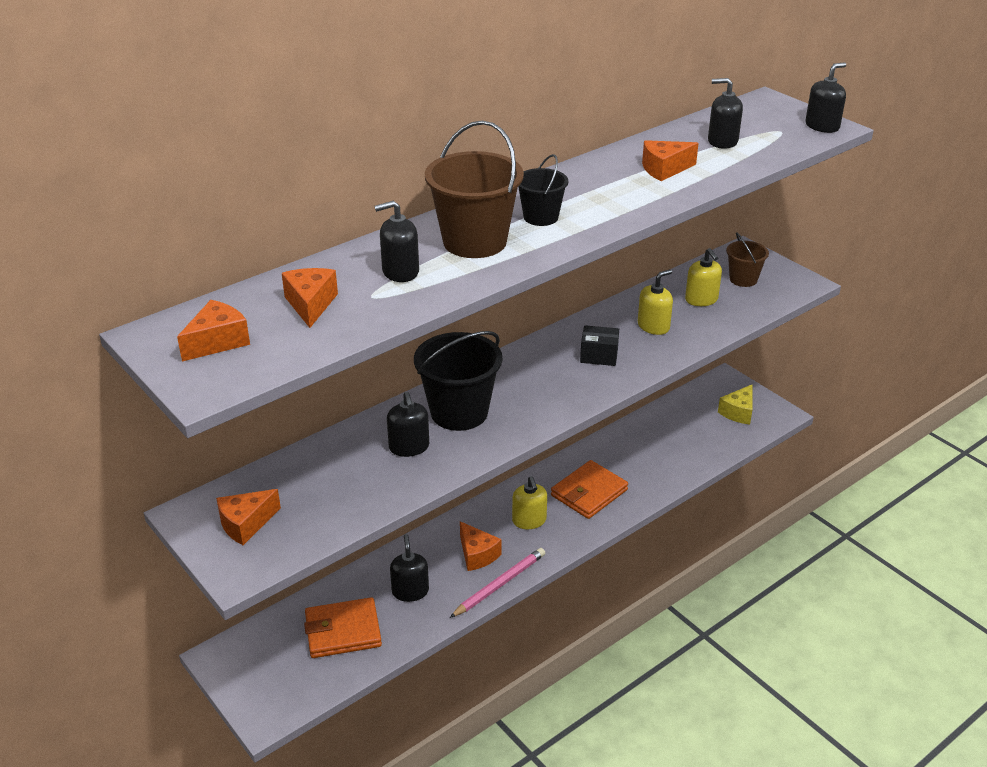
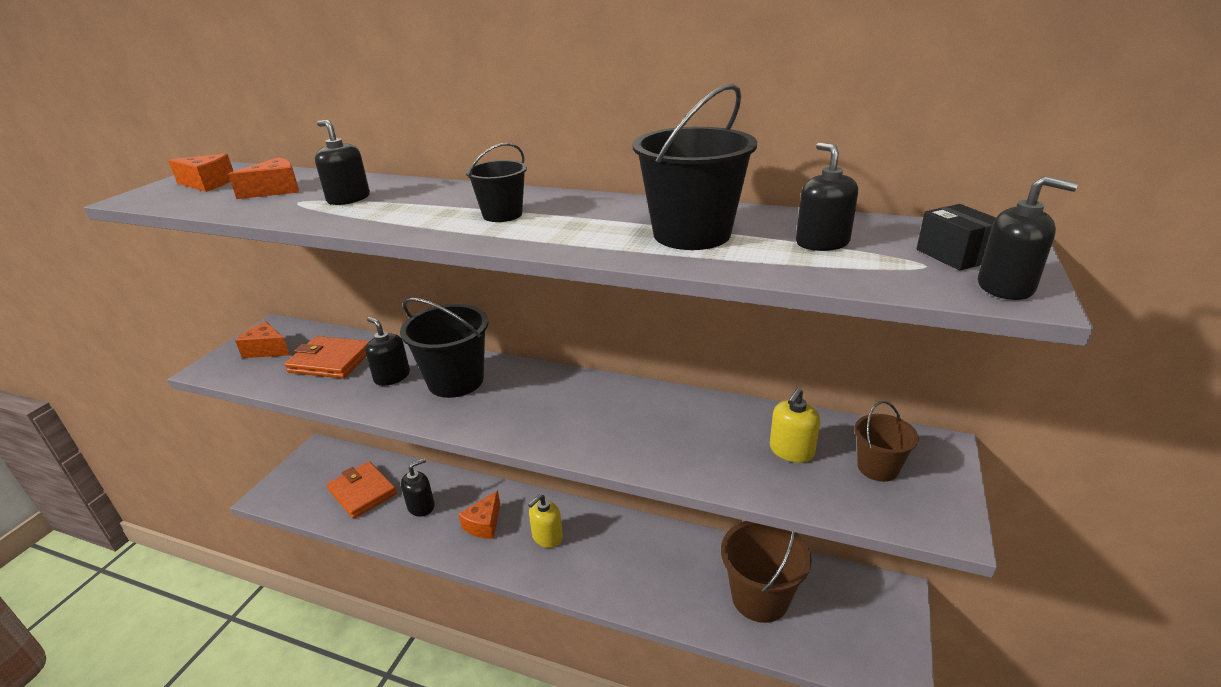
camera: 60 degrees right, 5 degrees down
black soap dispenser [387,392,429,457] -> black soap dispenser turned 90 degrees clockwise [365,317,410,386]
brown bucket [425,120,524,258] -> brown bucket moved to [721,521,812,623]
pink pencil [450,548,545,618] -> none
orange wallet [551,460,628,519] -> orange wallet moved to [284,336,370,379]
black box [580,325,619,366] -> black box moved to [916,204,996,270]
yellow soap dispenser [638,269,673,335] -> none
orange cheese [642,140,699,181] -> black bucket [633,84,757,250]
yellow cheese [718,385,752,425] -> none

